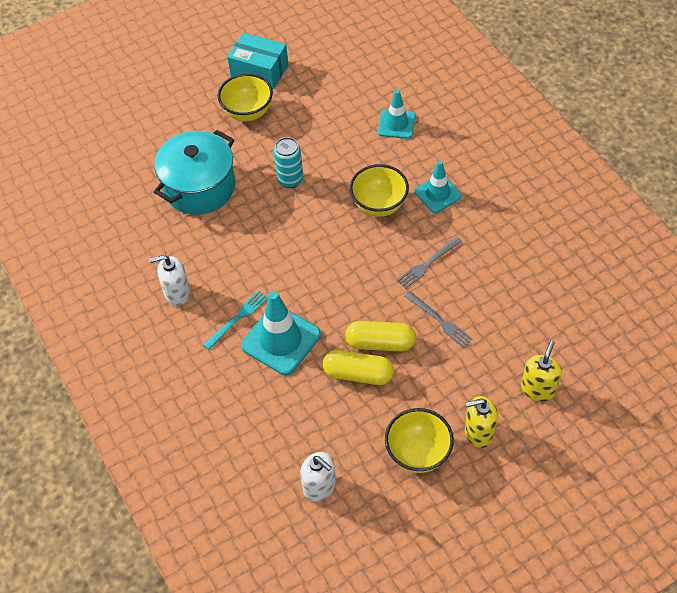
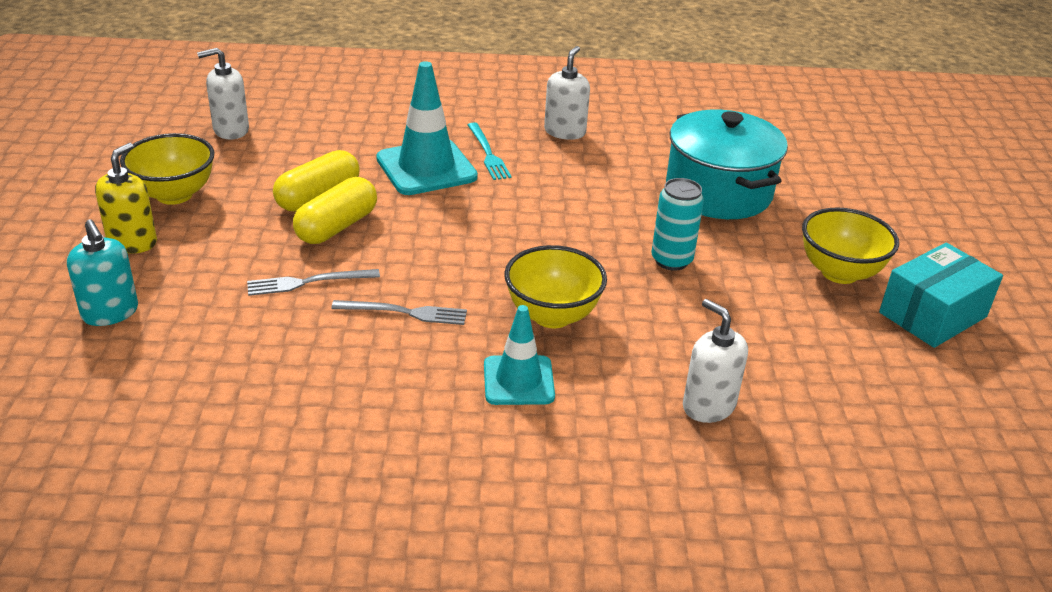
camera: 115 degrees right, 20 degrees down
turquoise traffic cone [378,89,416,139] -> white soap dispenser [683,299,748,423]
grey fork [397,237,462,289] -> grey fork turned 105 degrees clockwise [331,300,467,325]
yellow soap dispenser [521,340,562,402] -> turquoise soap dispenser [67,220,138,326]

